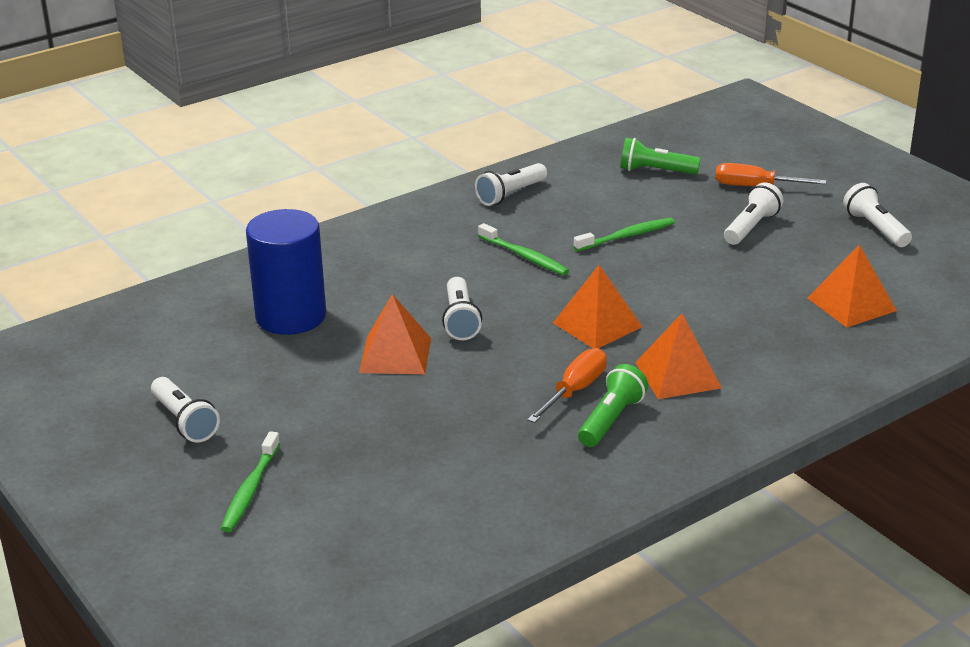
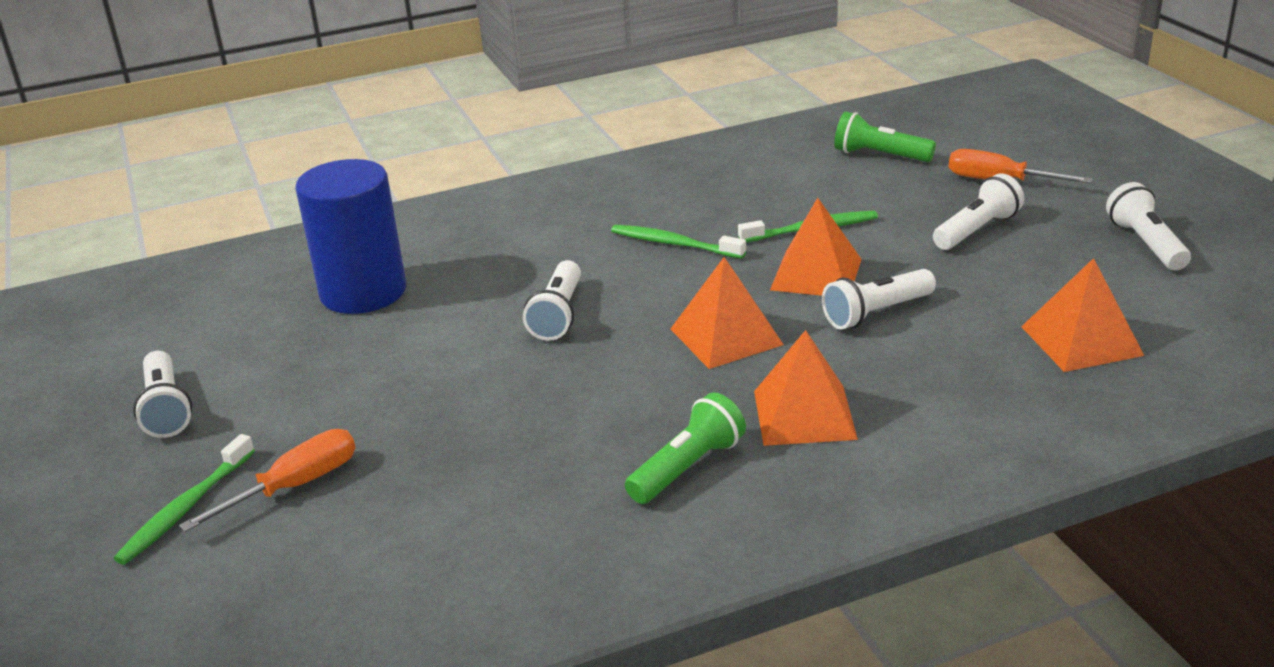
camera: 15 degrees right, 0 degrees up
orange pyramid [359,294,431,374] -> orange pyramid moved to [770,198,862,296]
white flashlight [475,163,547,206] -> white flashlight moved to [822,269,936,329]
green toothbrush [478,223,569,275] -> green toothbrush turned 150 degrees clockwise [611,225,746,259]
orange screwdriver [527,348,607,423] -> orange screwdriver moved to [179,429,356,532]

